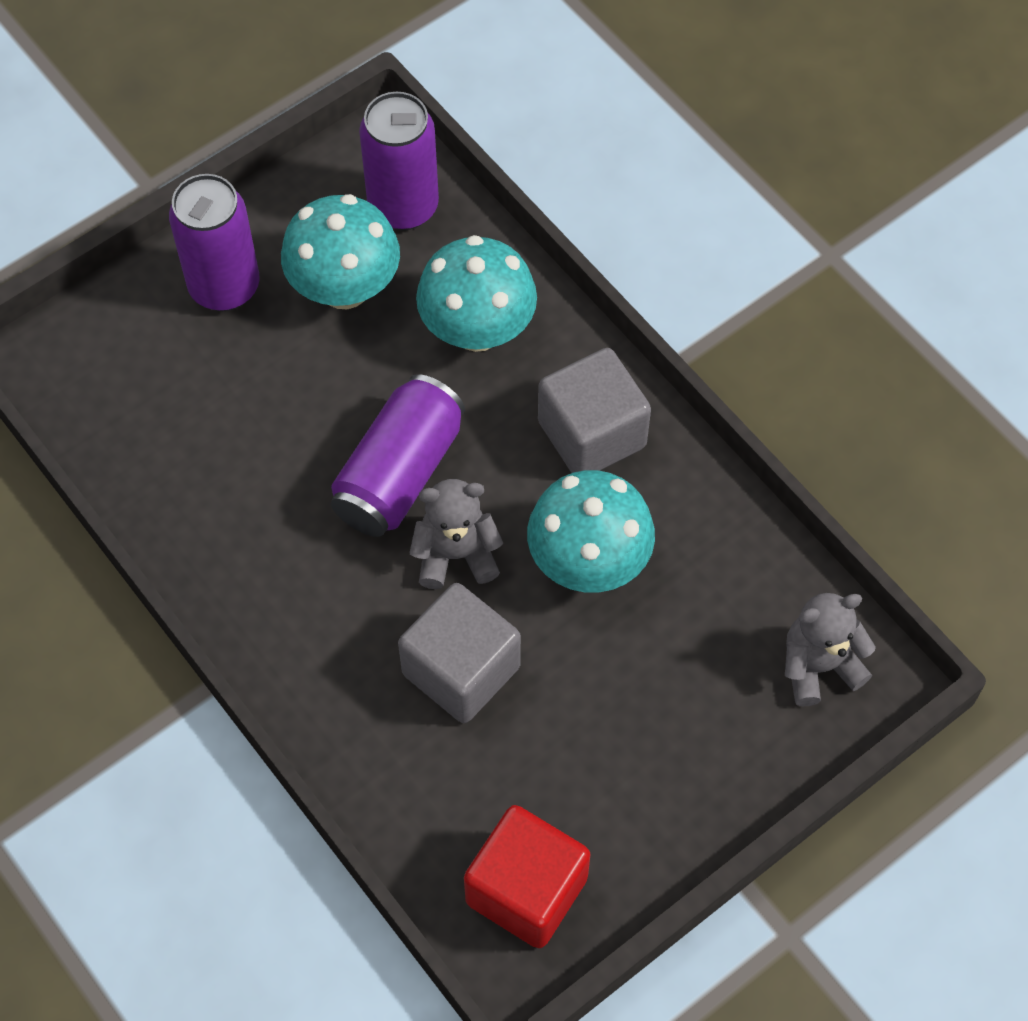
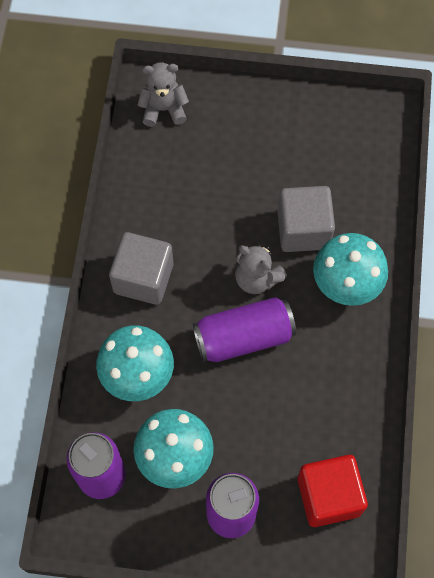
camera: 135 degrees left, 5 degrees up
red cube [464,805,590,948] -> red cube moved to [298,455,368,527]
turquoise mushroom [527,470,655,593] -> turquoise mushroom moved to [313,233,388,306]
grey teddy bear [785,593,876,707] -> grey teddy bear turned 150 degrees clockwise [138,62,189,127]

